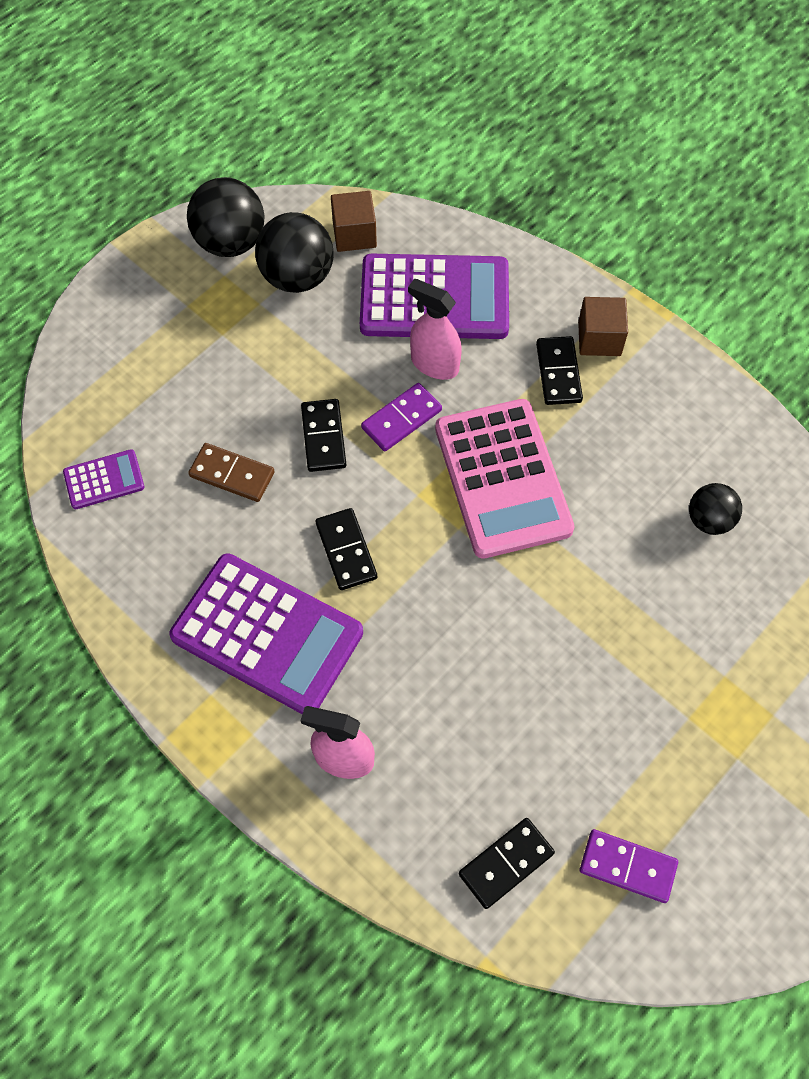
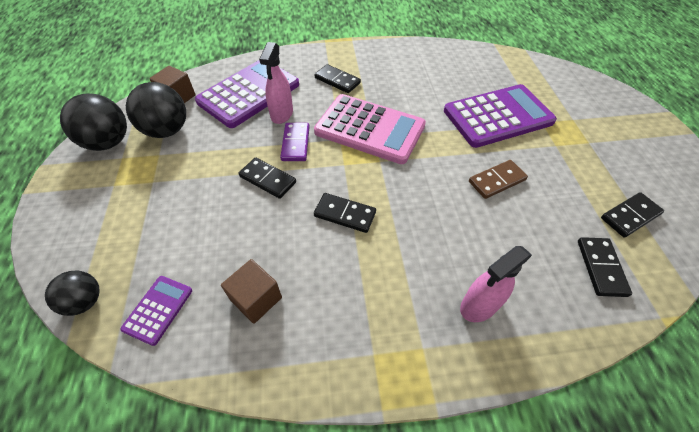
camera: 50 degrees left, 10 degrees down
purple calculator [169,553,363,714] -> purple calculator moved to [444,84,557,148]
brown domino [188,443,275,502] -> brown domino moved to [469,160,528,199]
pink spray bottle [408,279,462,380] -> pink spray bottle turned 60 degrees counterclockwise [259,42,293,124]
brown cube [578,297,628,356] -> brown cube moved to [221,259,282,324]
purple domino [580,829,678,903] -> black domino [601,192,664,238]
black ball [689,483,742,535] -> black ball moved to [45,271,100,316]

